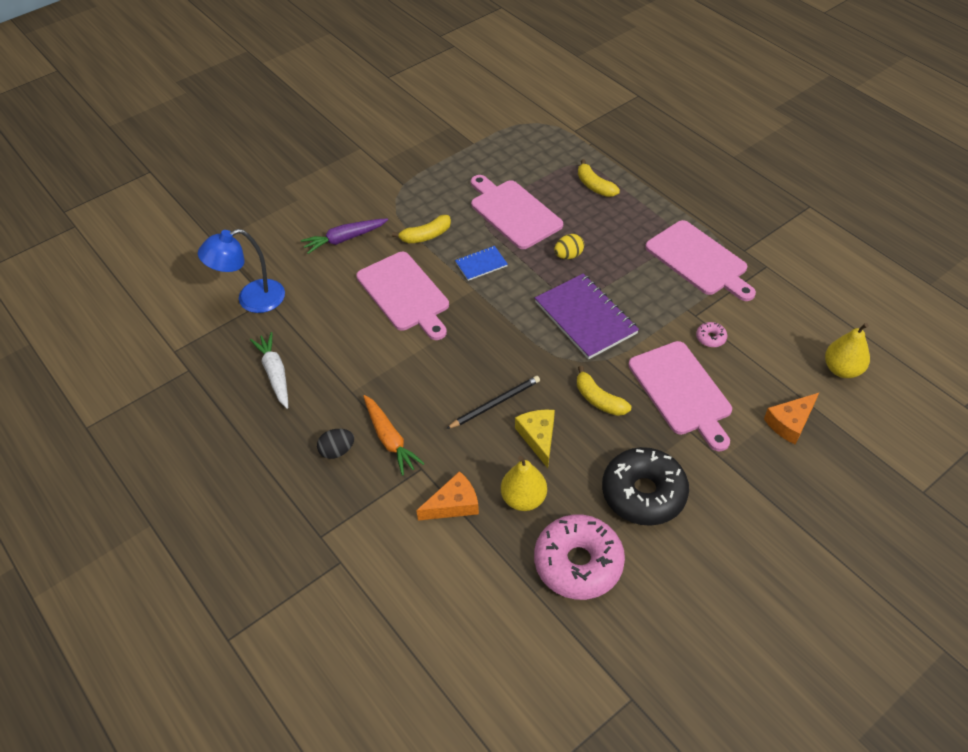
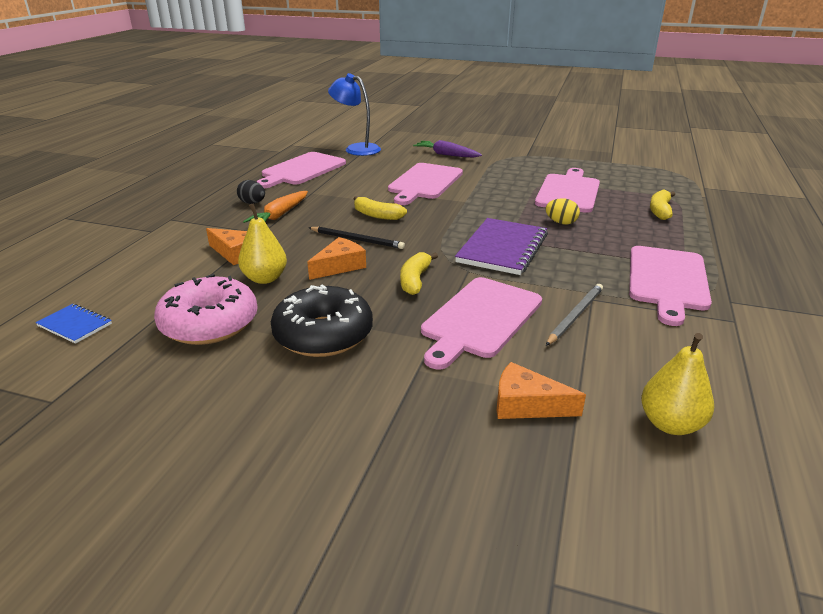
camera: 55 degrees right, 20 degrees down
white carrot [250,332,288,409] -> pink cutting board [257,152,346,188]
yellow banana [392,215,451,243] -> yellow banana moved to [354,196,407,220]
blue notebook [455,246,508,281] -> blue notebook moved to [35,304,112,344]
yellow cheese [515,410,555,468] -> orange cheese [307,237,366,280]
pink donut [696,322,727,347] -> grey pencil [546,284,603,346]

